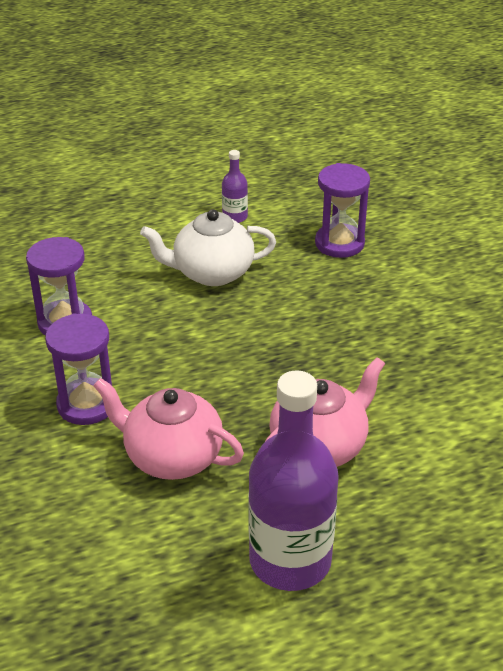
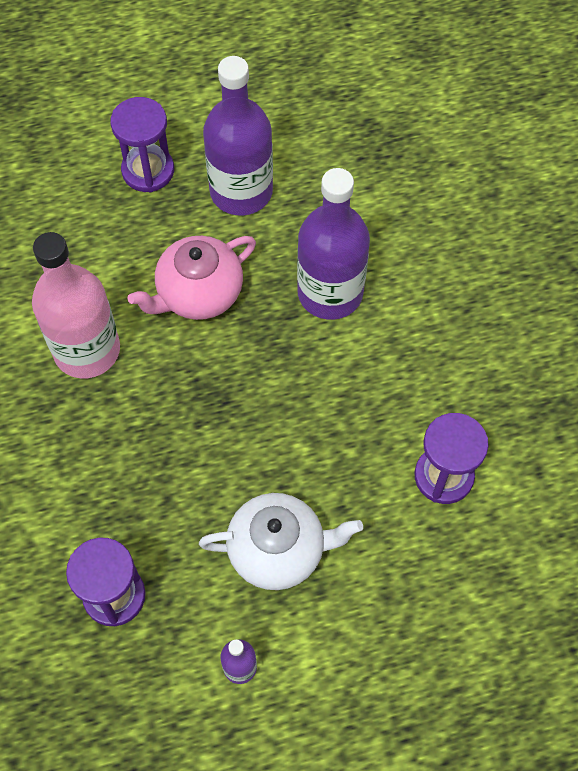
camera: 175 degrees left, 25 degrees up
purple hourglass [45,313,112,425] -> purple hourglass moved to [110,97,174,193]
pink teapot [93,378,244,480] -> purple bottle [297,168,370,320]
none -> pink bottle [32,232,120,378]

